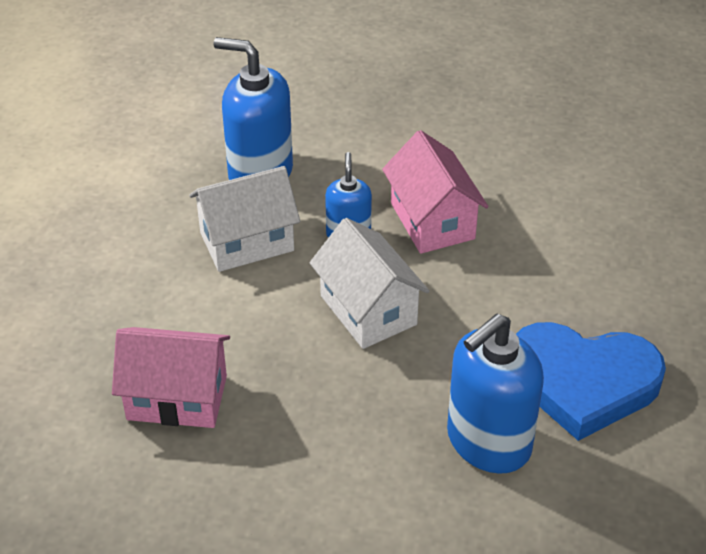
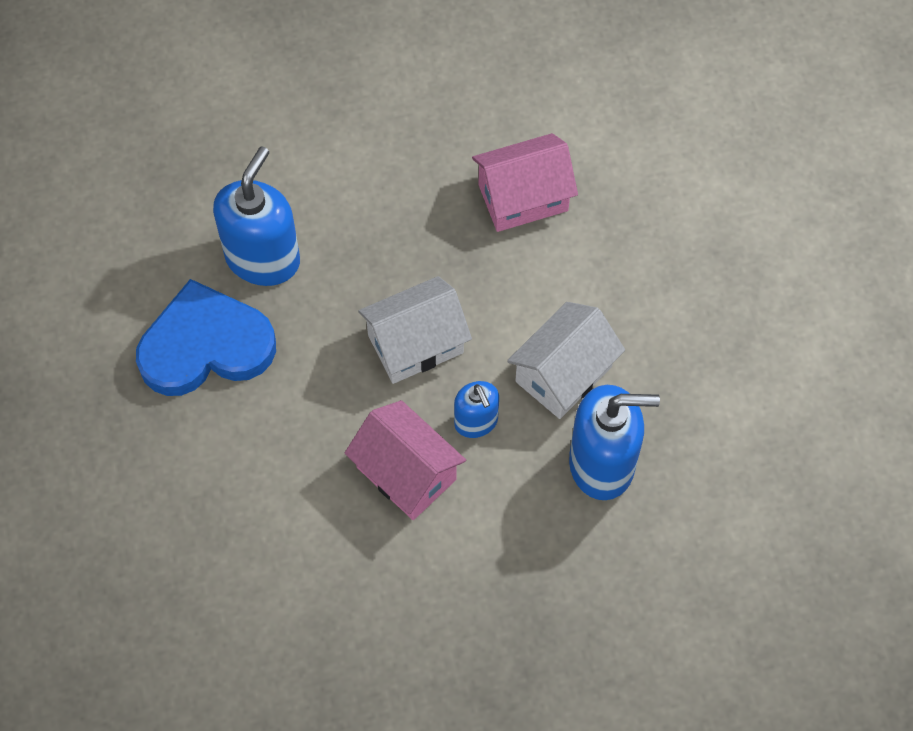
camera: 155 degrees right, 20 degrees up
white house [310,218,430,349] -> white house turned 60 degrees counterclockwise [358,276,472,384]

